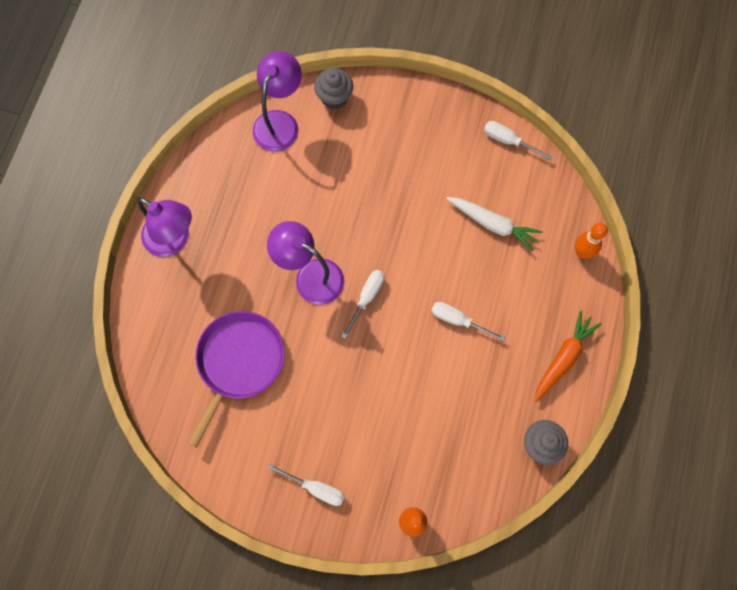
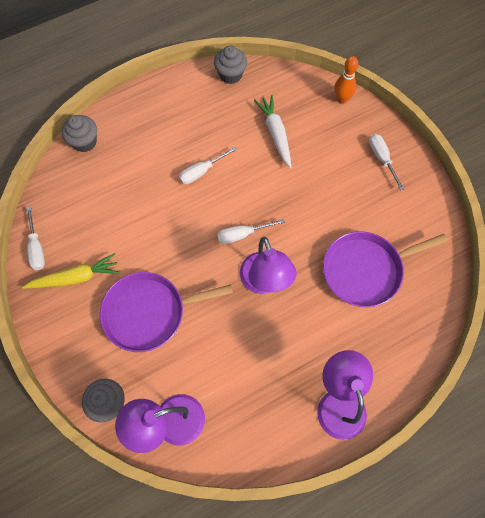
camera: 135 degrees left, 5 degrees down
white screwdriver [431,302,505,342] -> white screwdriver turned 75 degrees clockwise [179,146,237,184]
white carrot [446,197,542,251] -> white carrot moved to [254,95,292,168]
orange carrot [534,311,601,402] -> none
orange bowling pin [575,223,608,259] -> grey cupcake [61,115,97,152]
none -> yellow carrot [22,253,120,289]
none -> purple pan [100,272,233,352]

